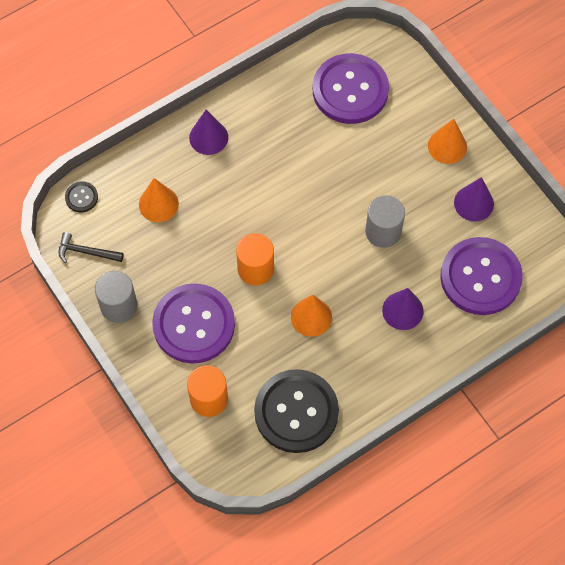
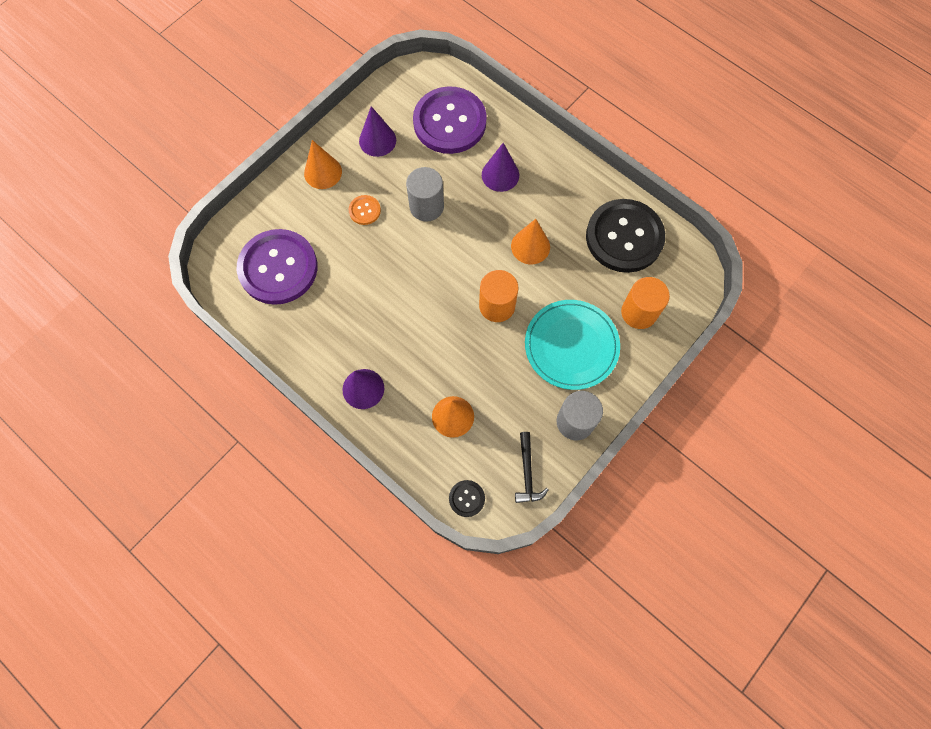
camera: 105 degrees left, 5 degrees up
purple button [152,283,235,364] -> turquoise plate [525,300,620,390]
none -> orange button [349,195,381,225]

